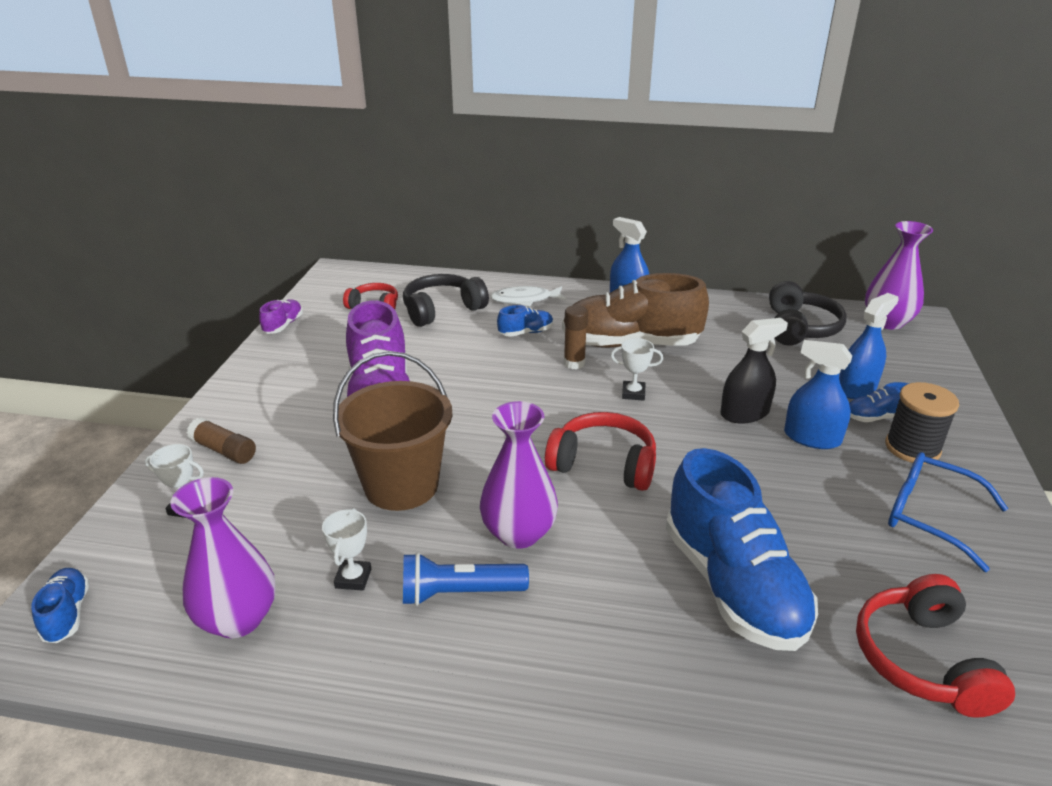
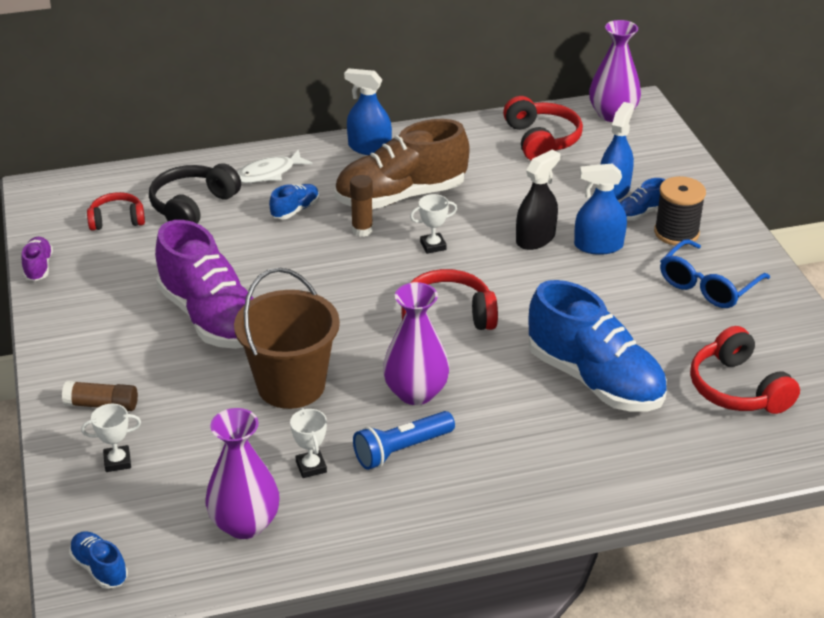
camera: 25 degrees left, 5 degrees up
black headphones [769,281,847,345] -> red headphones [503,96,583,161]
blue glasses [888,452,1008,572] -> blue glasses turned 60 degrees counterclockwise [660,239,770,308]

